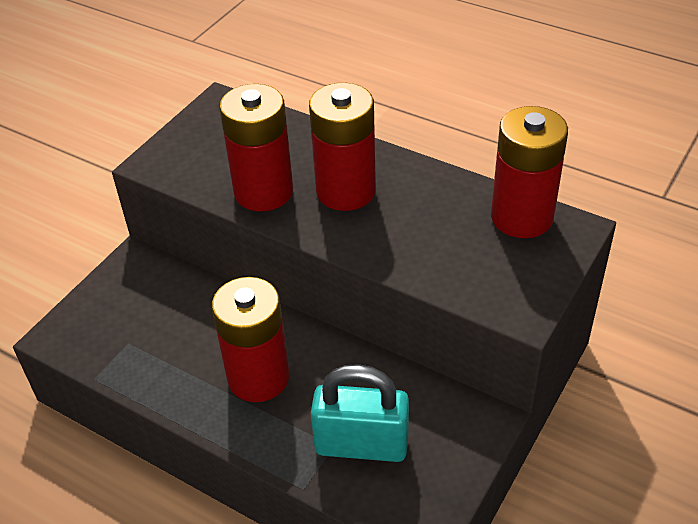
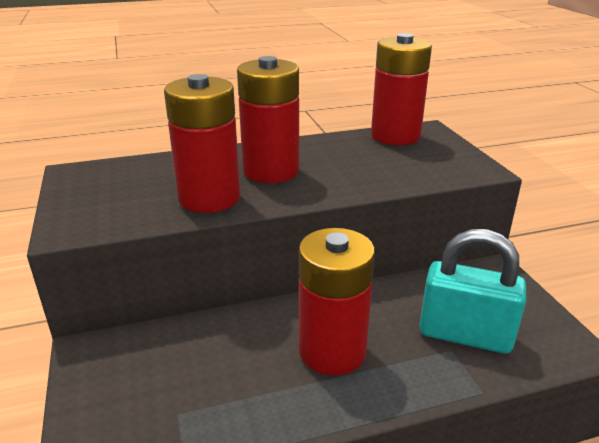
camera: 50 degrees left, 15 degrees down
turquoise padlock [311,364,409,462] -> turquoise padlock turned 60 degrees clockwise [419,229,526,353]

